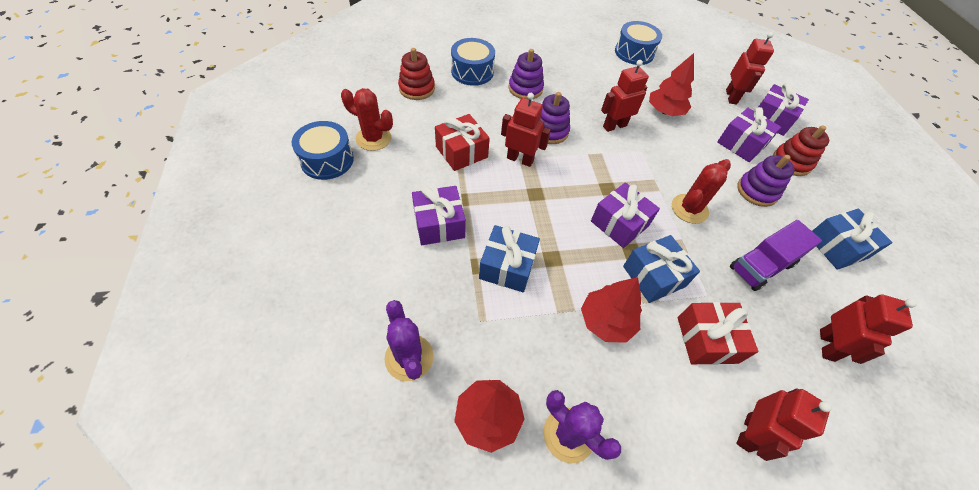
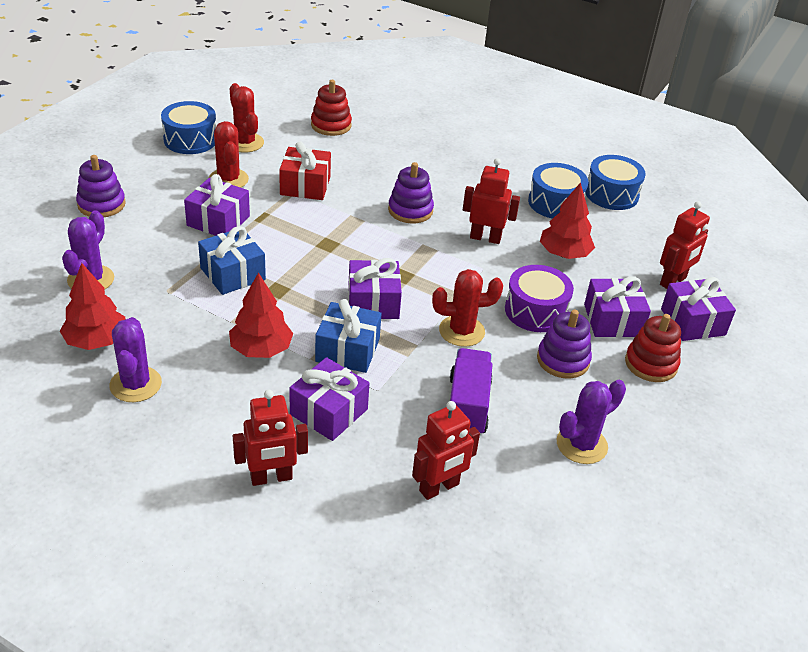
camera: 40 degrees right, 15 degrees down
blue drum [451,38,495,86] -> blue drum moved to [528,163,588,219]
red robot [501,93,551,167] -> none
purple stacking toy [509,49,544,100] -> purple stacking toy moved to [76,155,126,217]
red gift [678,302,759,365] -> purple gift [289,357,370,441]
purple truck [730,220,822,291] -> purple truck turned 90 degrees clockwise [450,348,493,433]
blue gift [812,209,893,270] -> purple cactus [557,380,626,464]
none -> red cactus [209,121,249,188]
none -> purple drum [505,265,574,332]

